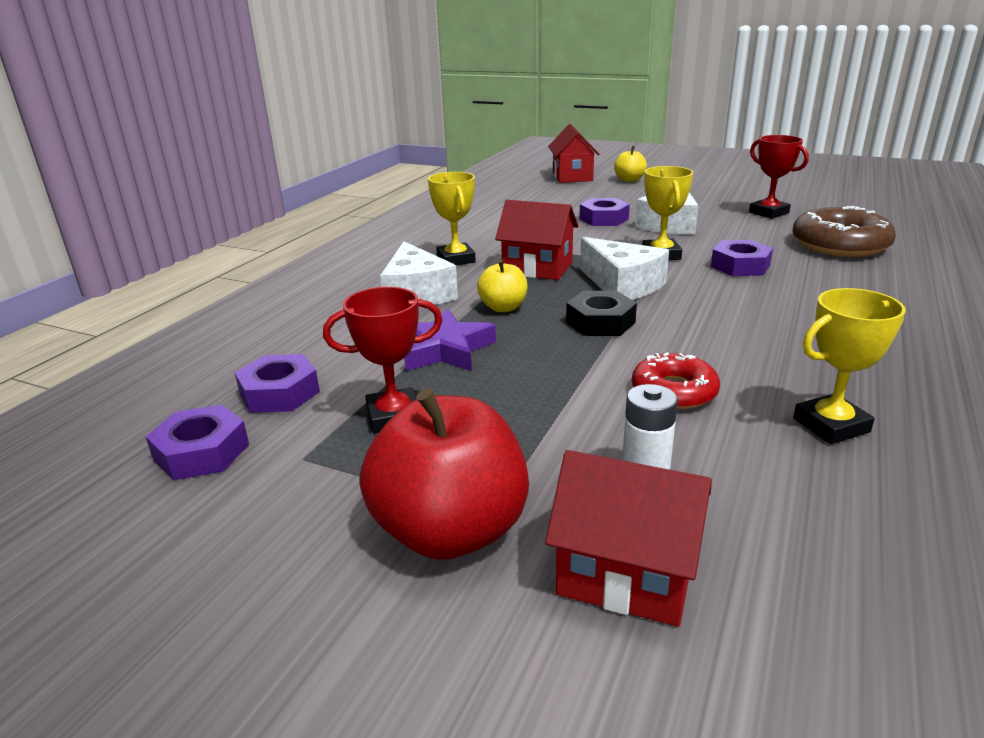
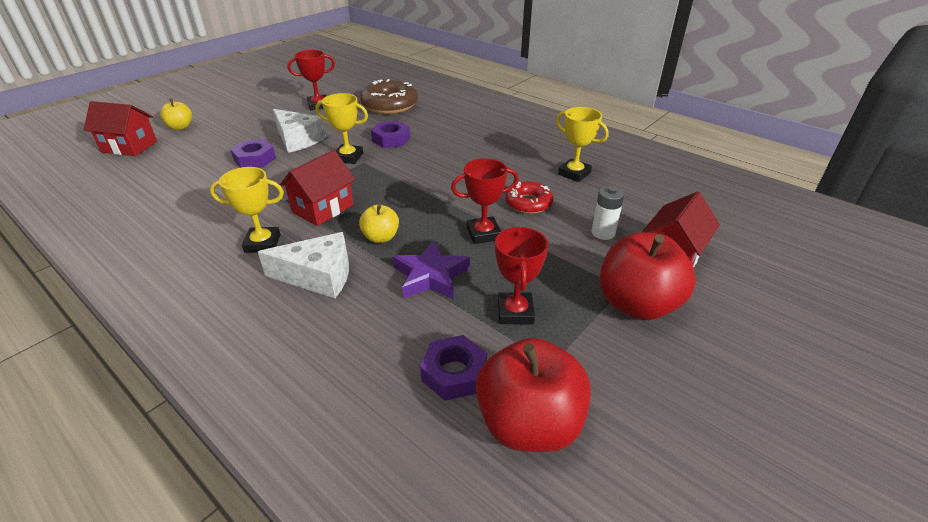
camera: 75 degrees left, 10 degrees up
purple nut [146,404,249,480] -> red apple [476,338,591,452]
black nut [566,291,637,336] -> none
white cheese [580,237,669,300] -> none
yellow trophy [793,288,906,444] -> yellow trophy turned 45 degrees counterclockwise [556,107,609,182]
none -> red trophy [451,158,519,244]

